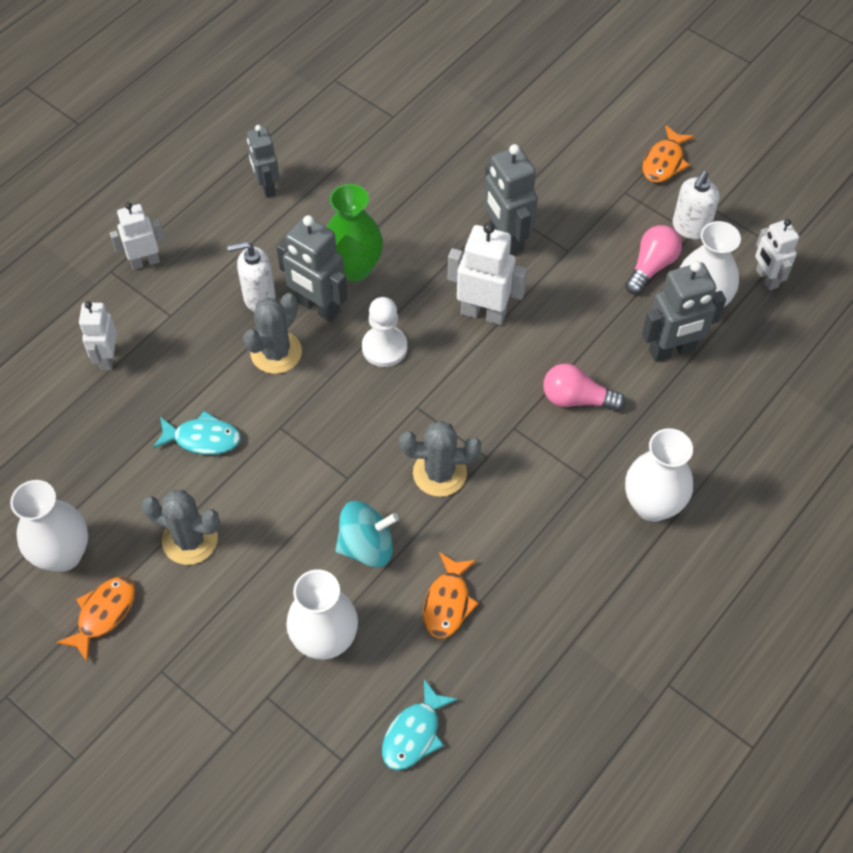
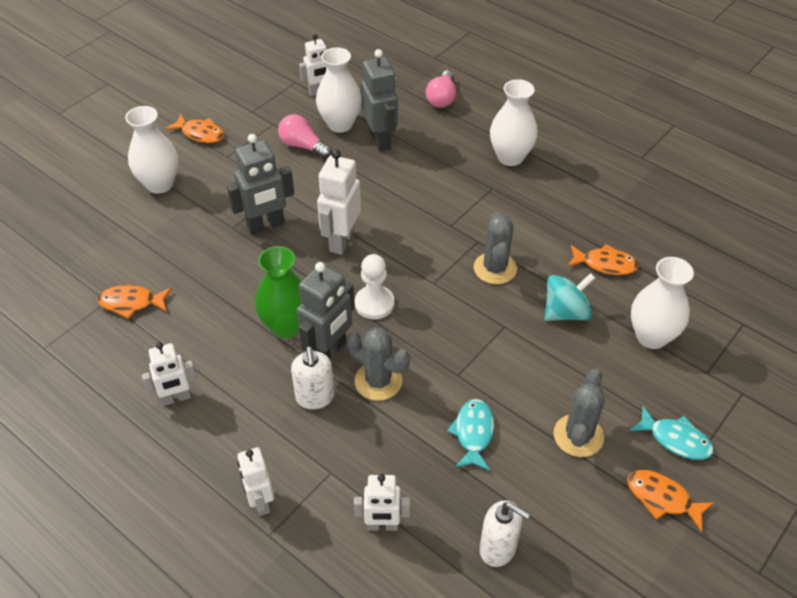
camera: 90 degrees left, 10 degrees down
white vase [10,480,88,572] -> white vase moved to [125,106,178,194]
grey robot [247,125,280,198] -> white robot [142,342,197,406]
turquoise spinning top [335,501,399,567] -> turquoise spinning top turned 75 degrees clockwise [544,273,595,321]
turquoise fish [382,679,458,770] -> turquoise fish moved to [629,406,714,460]
pink light bulb [543,364,626,411] -> pink light bulb moved to [426,70,456,108]
white soap dispenser [673,171,720,239] -> white soap dispenser moved to [480,500,530,567]
none -> orange fish [97,285,172,319]

